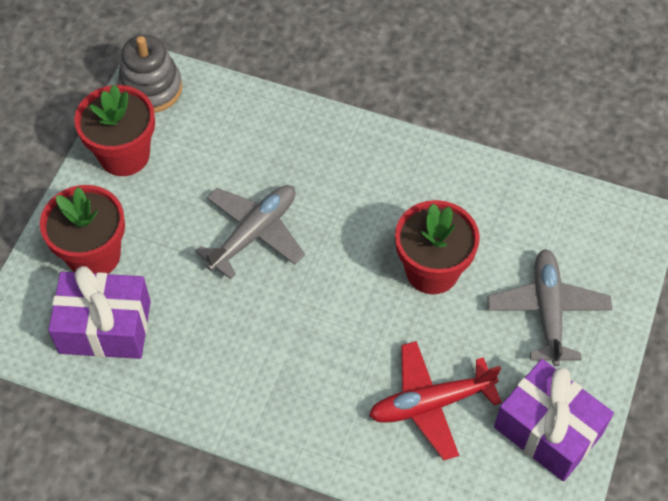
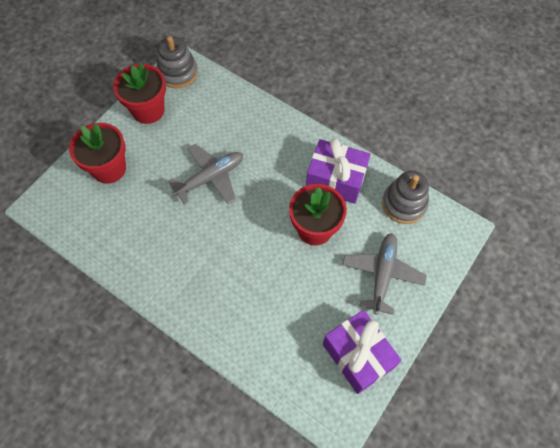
camera: 15 degrees right, 5 degrees up
purple gift [48,266,151,359] -> purple gift moved to [306,138,371,204]
red plane [369,341,502,461] -> none
none -> grey stacking toy [382,171,429,224]

